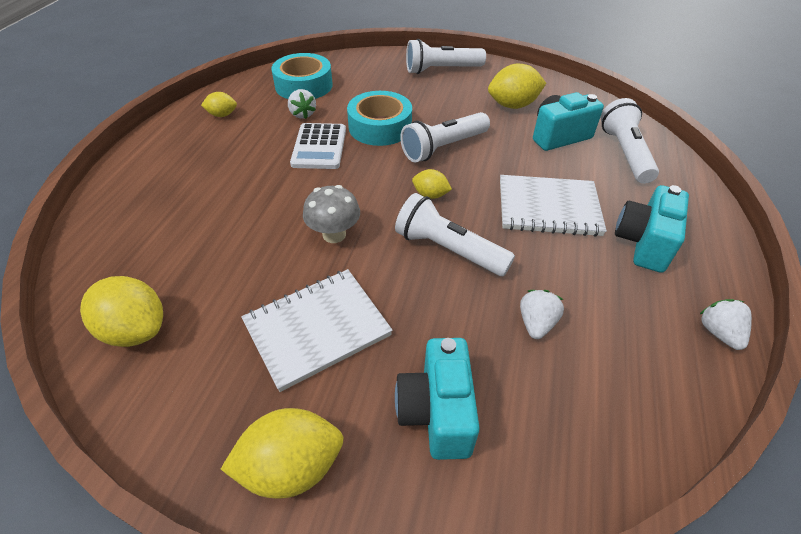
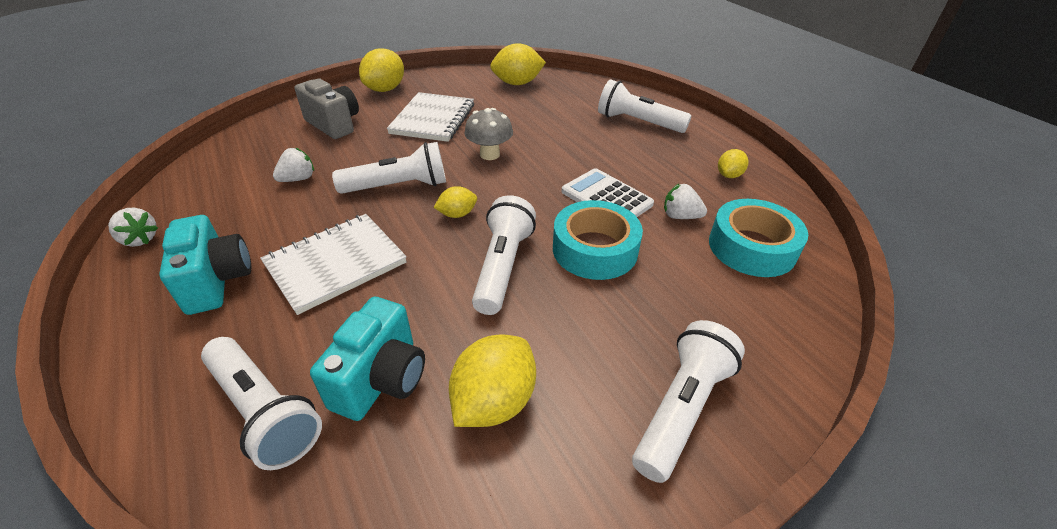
camera: 135 degrees right, 5 degrees down
turquoise camera [395,338,480,460] -> grey camera [294,79,359,139]
white strawberry [520,290,564,339] -> white strawberry turned 105 degrees counterclockwise [273,148,314,182]
none -> white flashlight [598,79,691,133]

